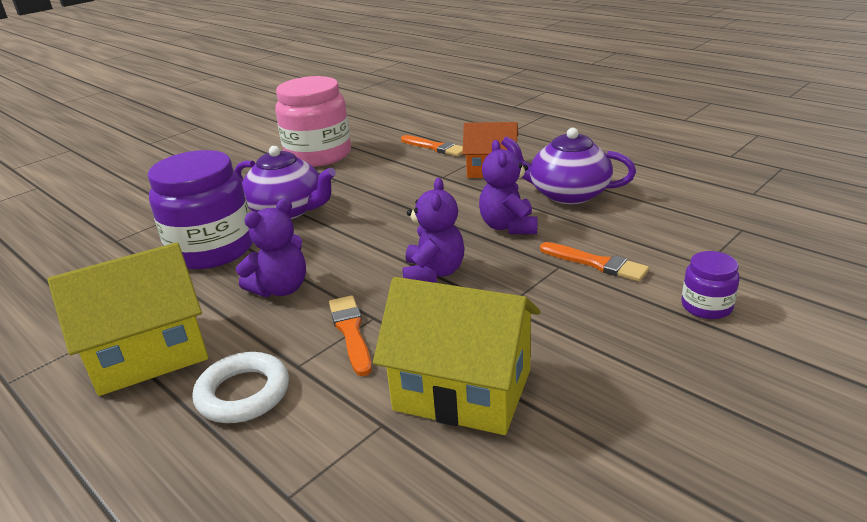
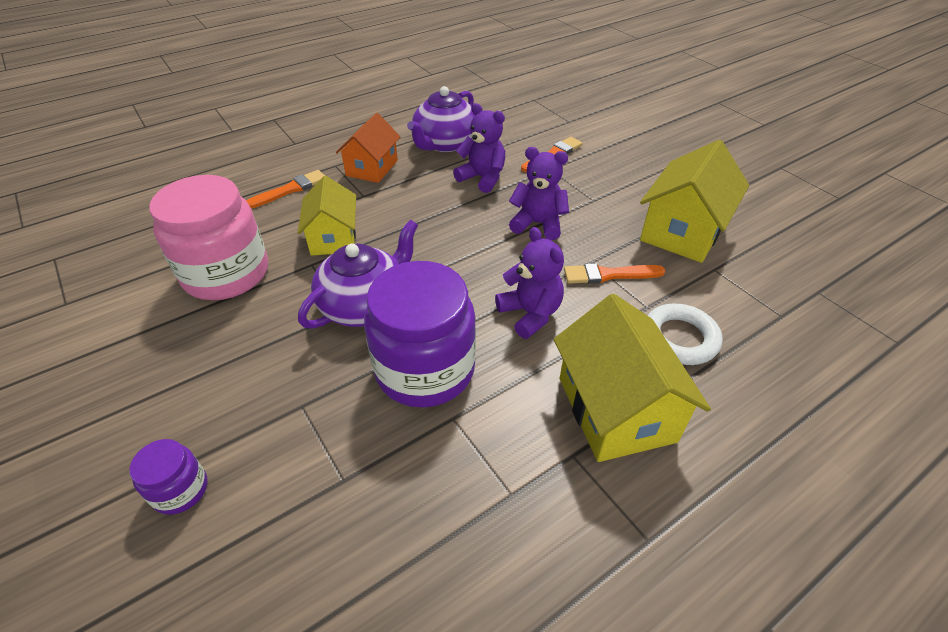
camera: 80 degrees left, 15 degrees up
purple teddy bear [479,140,538,234] -> purple teddy bear turned 150 degrees counterclockwise [453,103,505,193]
purple jar [681,251,739,319] -> purple jar moved to [130,439,208,515]
none -> yellow house [298,176,356,256]

